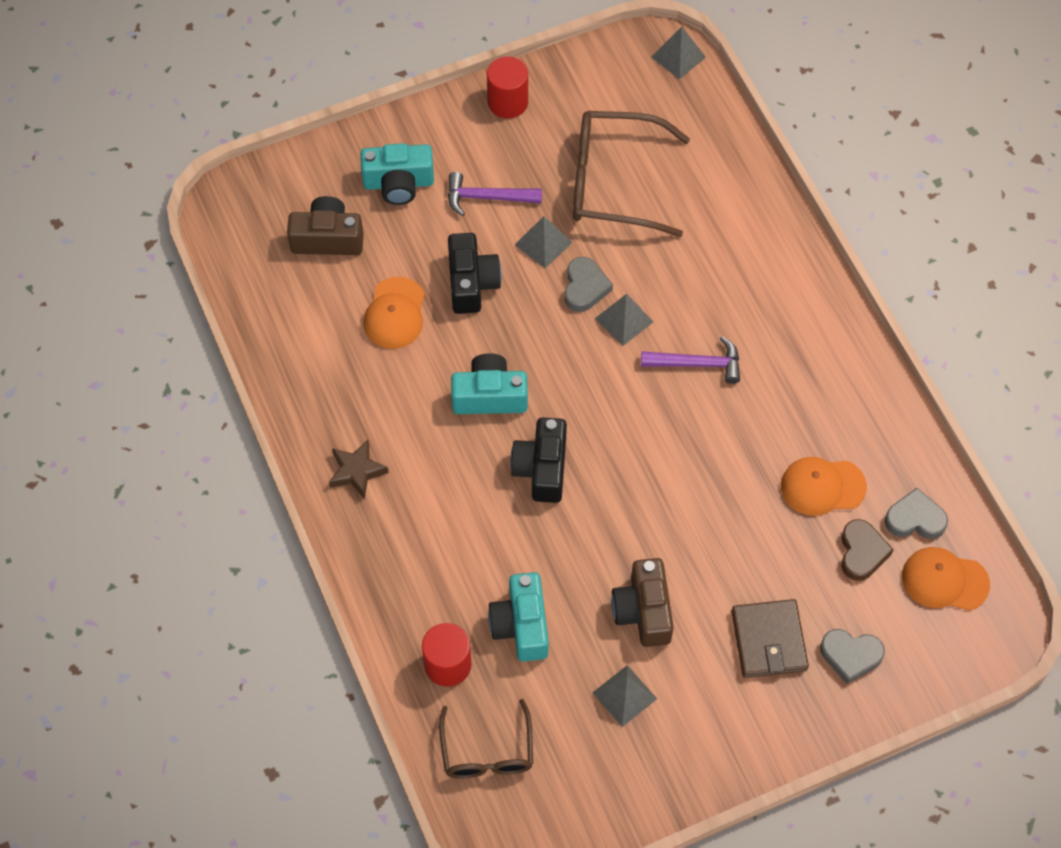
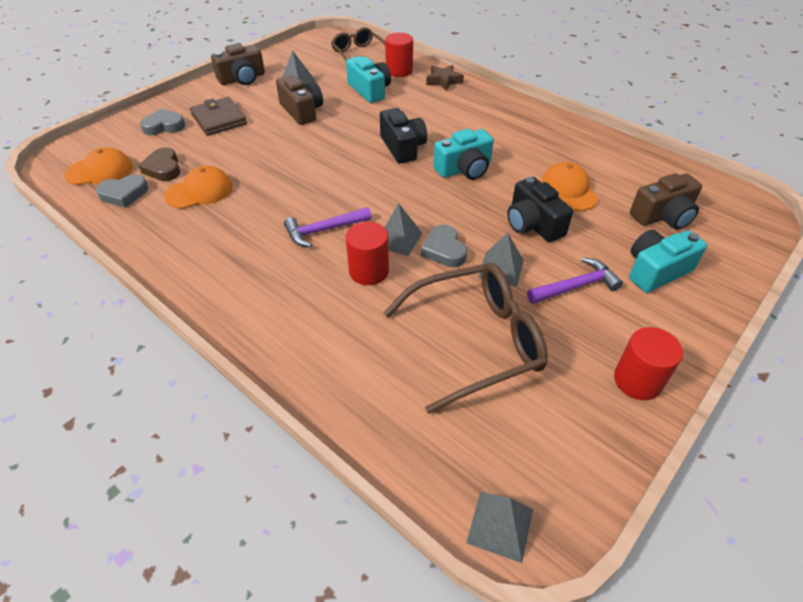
camera: 155 degrees right, 15 degrees down
brown star [329,440,389,499] -> brown star moved to [426,65,464,91]
none -> brown camera [211,43,265,85]
none -> red cylinder [346,222,389,285]

